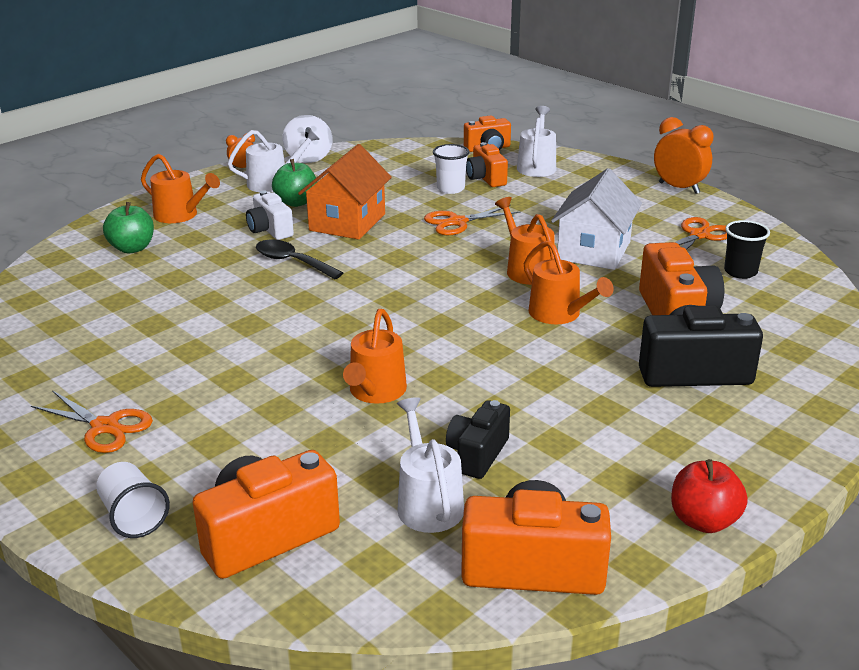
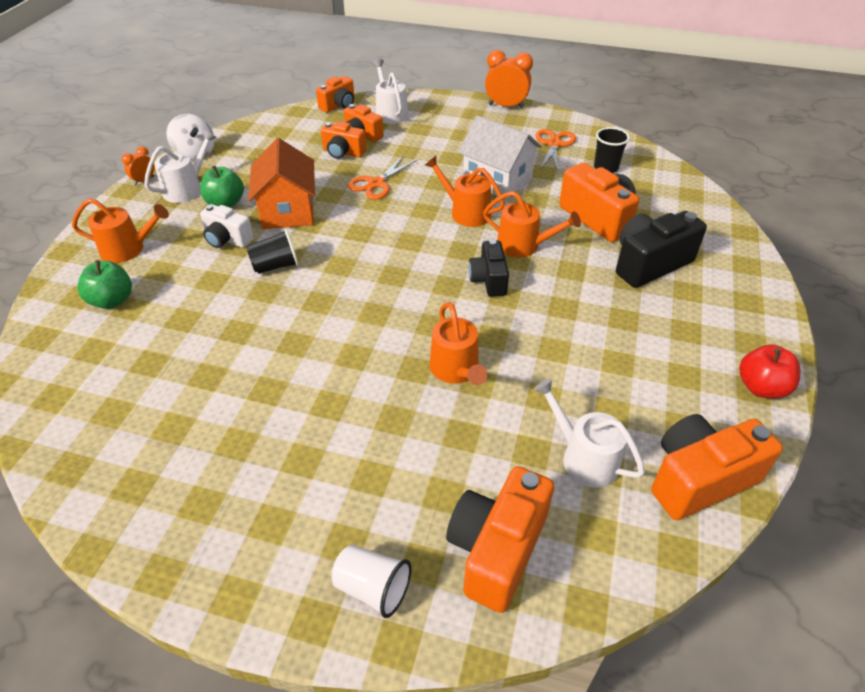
camera: 30 degrees left, 15 degrees up
orange scissors [31,390,153,453] -> none
black spoon [256,240,343,279] -> black cup [247,229,299,274]
white cup [433,144,470,194] -> orange camera [321,121,366,159]
black camera [446,400,510,479] -> black camera moved to [468,240,509,297]
white house [551,168,642,270] -> white house turned 45 degrees counterclockwise [458,115,542,199]

